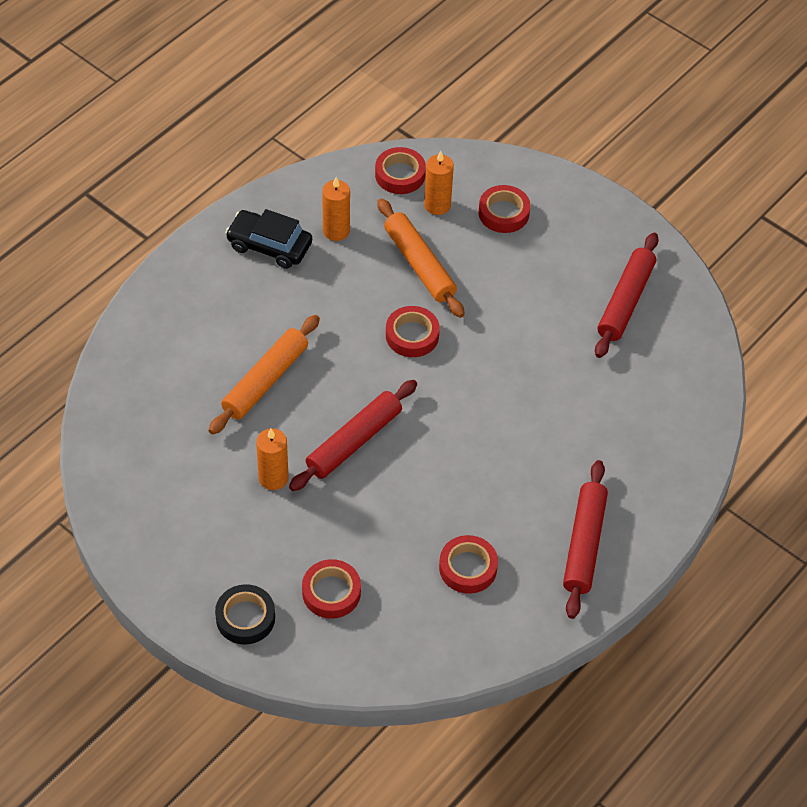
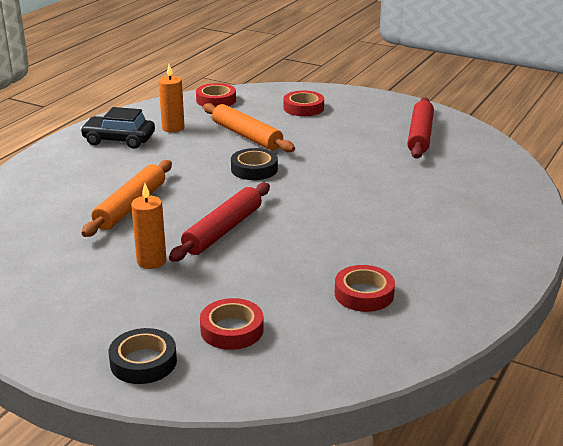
camera: 10 degrees left, 25 degrees down
red tape [386,306,440,357] -> black tape [231,148,278,180]
orange candle [424,151,454,215] -> none
red rolling pin [563,460,608,619] -> none

